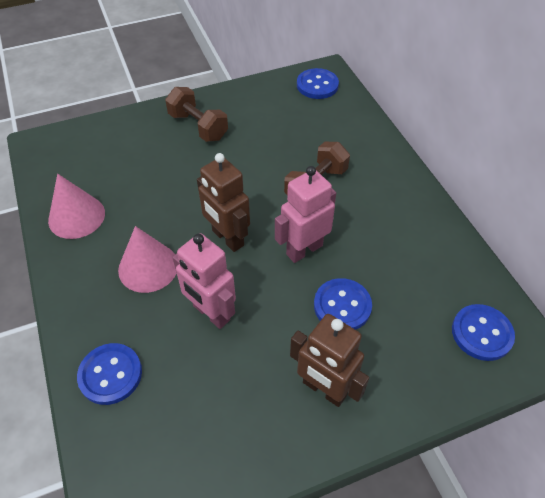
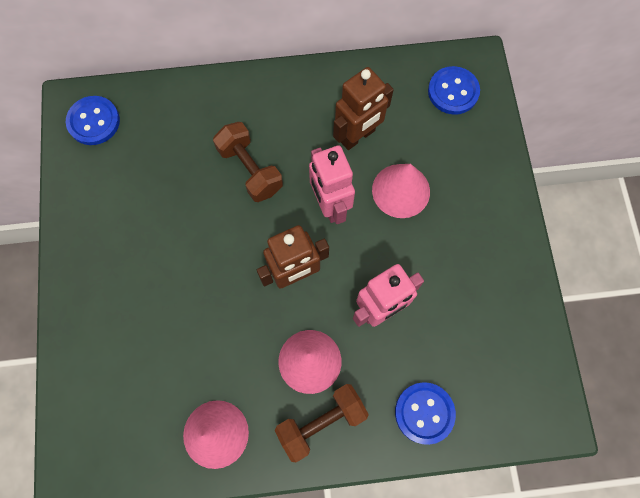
camera: 75 degrees left, 20 degrees up
brown dumbbell [165,87,228,142] -> brown dumbbell moved to [275,384,369,462]
brown robot [290,314,369,407] -> brown robot moved to [333,67,394,150]
blue button [314,278,372,330] -> pink cone [372,164,430,218]

